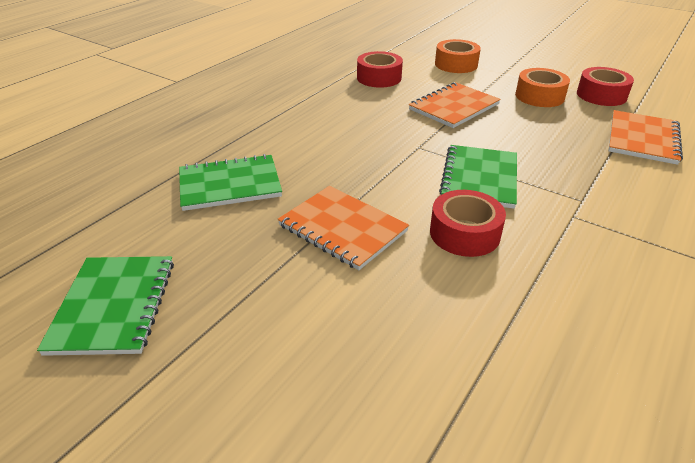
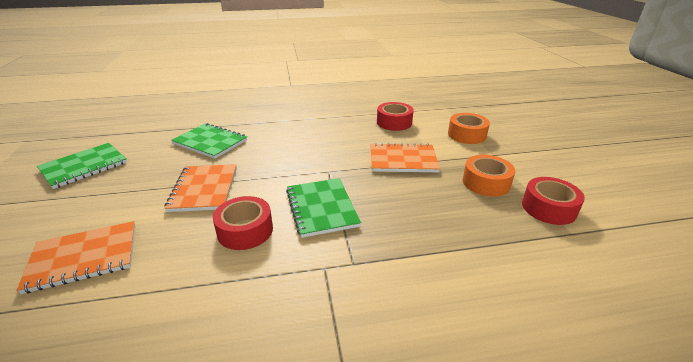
camera: 45 degrees right, 5 degrees down
green notebook [439,145,517,209] -> green notebook turned 75 degrees counterclockwise [286,178,361,238]
orange notebook [609,110,683,165] -> orange notebook moved to [16,221,135,294]

